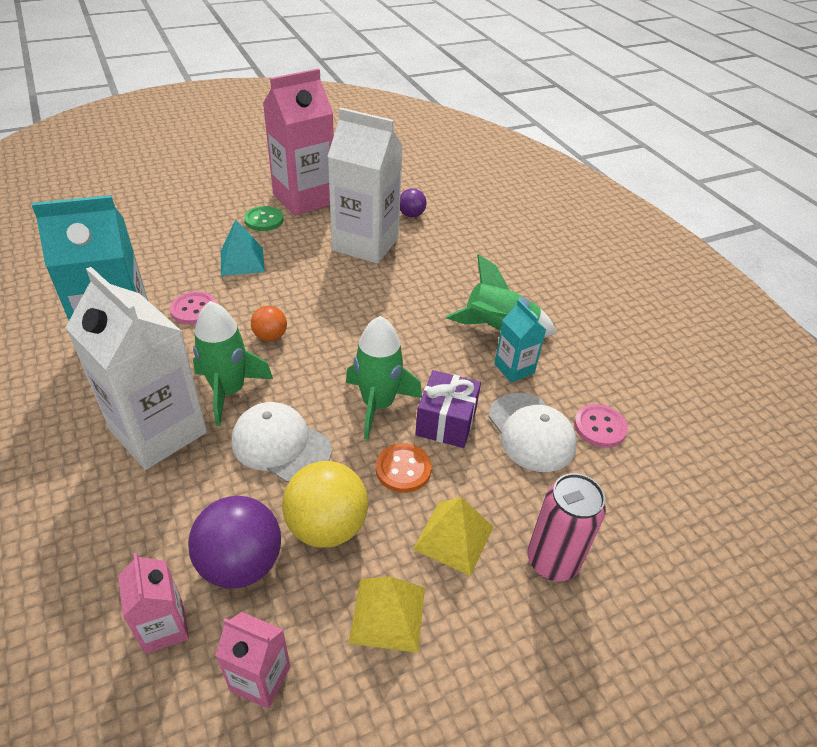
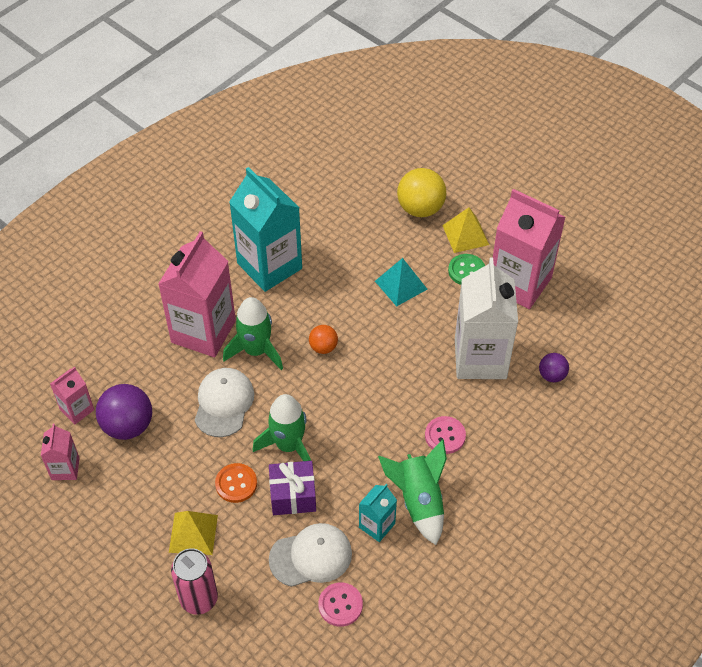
camera: 70 degrees right, 10 degrees up
white carton [65,267,207,470] -> pink carton [158,231,236,357]
pink button [170,292,217,325] -> pink button moved to [425,416,466,454]
yellow ball [282,461,368,548] -> yellow ball moved to [397,168,446,217]
yellow pyramid [349,576,425,653] -> yellow pyramid moved to [442,207,489,253]
white cap [488,393,577,472] -> white cap turned 150 degrees counterclockwise [269,523,352,587]

